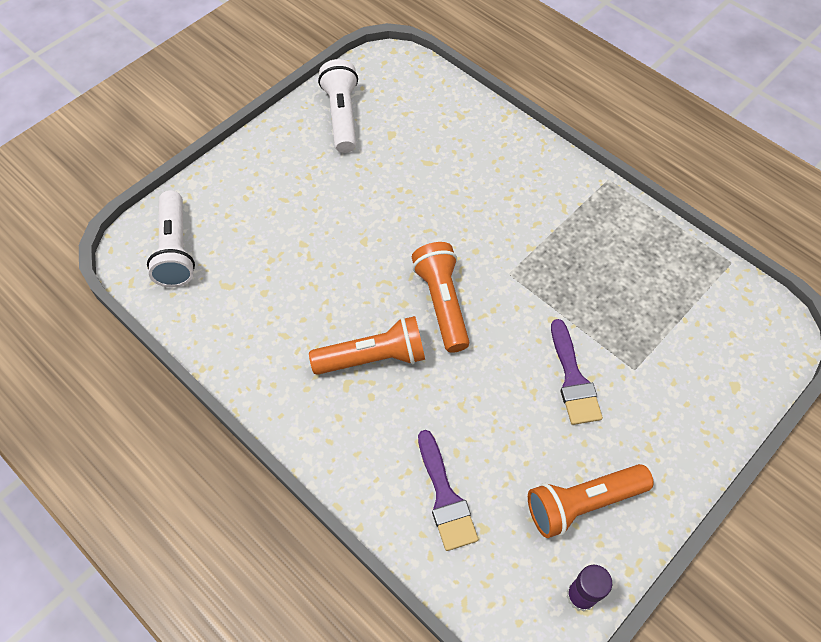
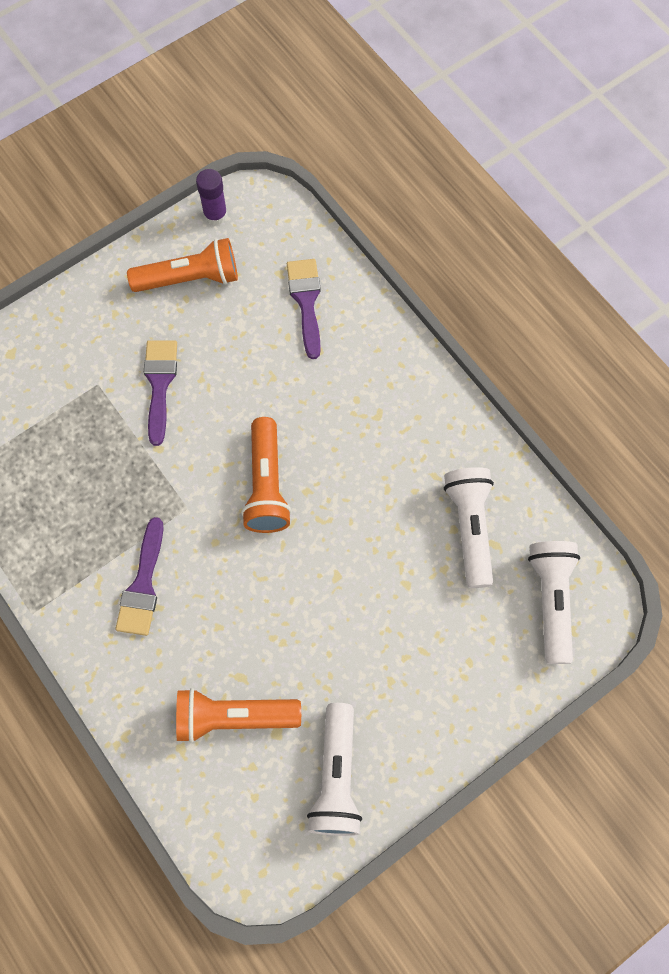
camera: 170 degrees left, 10 degrees up
orange flashlight [309,316,425,375] -> orange flashlight moved to [176,688,301,743]
none -> purple brush [115,517,164,636]
none -> white flashlight [444,467,494,588]

